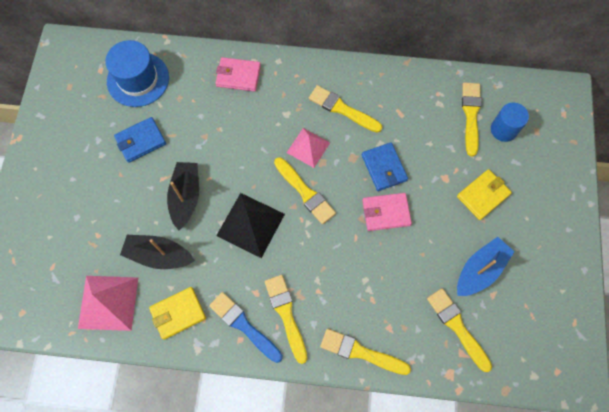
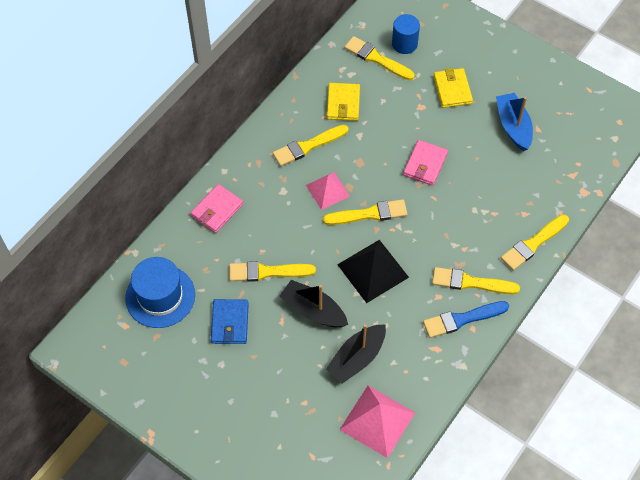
camera: 60 degrees left, 10 degrees down
yellow wallet [149,287,206,340] -> yellow wallet moved to [327,83,360,121]
blue wallet [362,142,408,191] -> none
yellow brush [427,288,492,372] -> yellow brush moved to [229,261,316,282]

